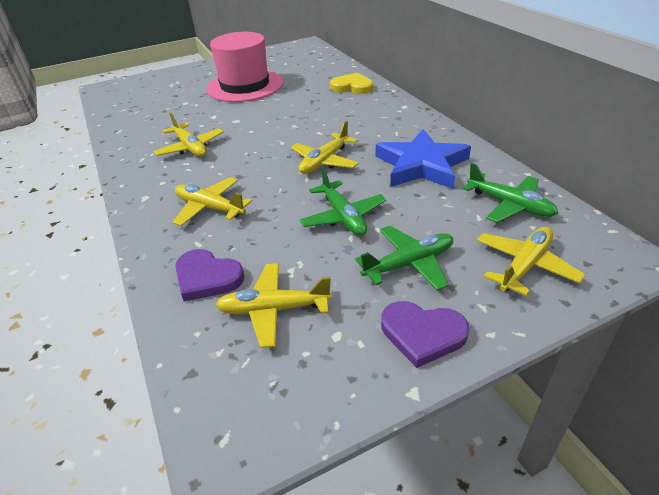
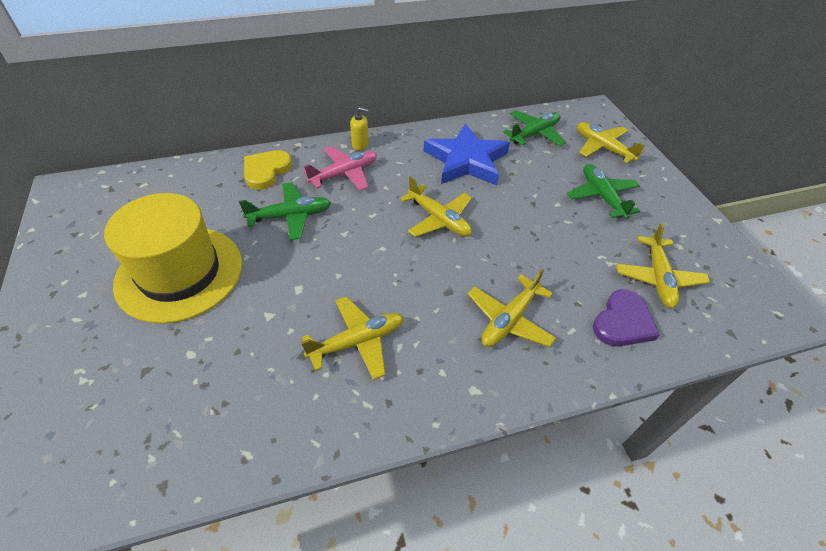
camera: 85 degrees left, 10 degrees up
pink hat [206,32,283,102] -> yellow hat [104,193,242,324]
green plane [300,168,386,236] -> green plane moved to [239,182,331,240]
purple heart [381,301,469,368] -> none
none -> pink plane [303,146,377,191]
none -> yellow soap dispenser [350,107,369,151]

